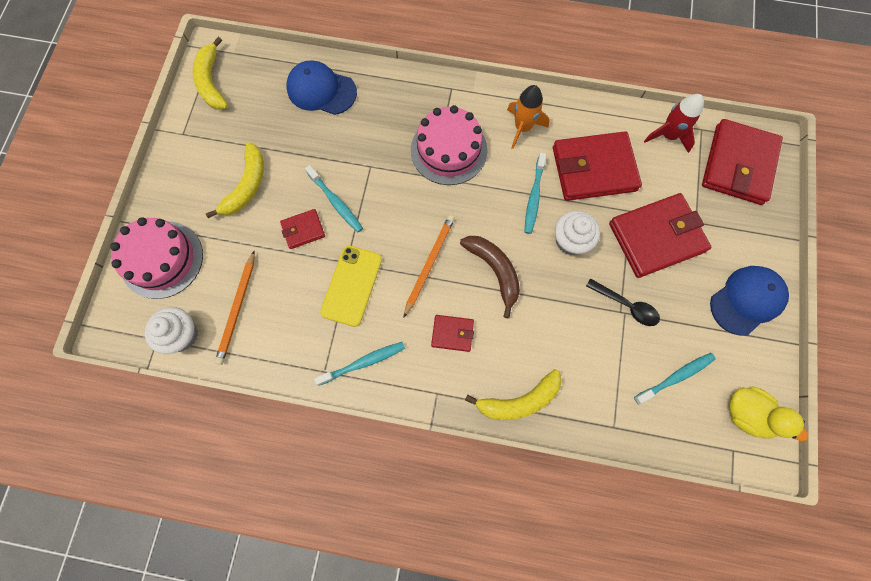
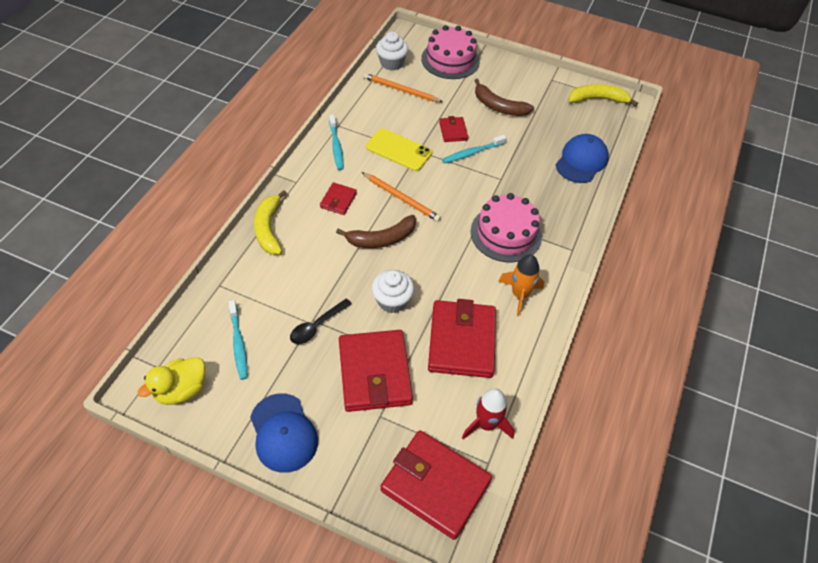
camera: 100 degrees right, 20 degrees down
yellow banana [206,142,264,218] -> brown banana [474,79,534,116]
turquoise toothbrush [524,153,546,234] -> none

